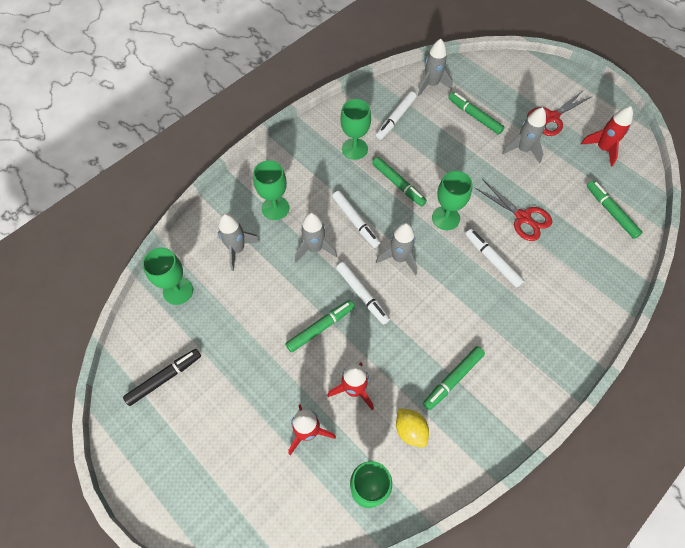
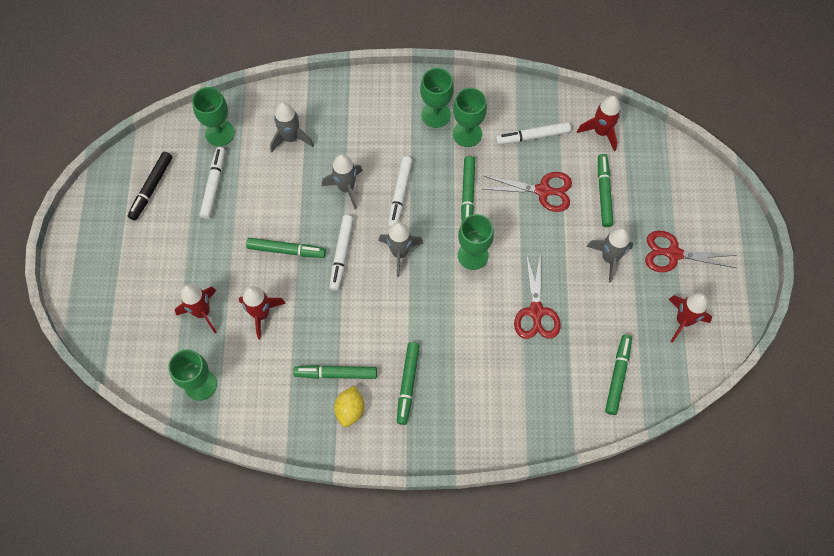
camera: 45 degrees right, 5 degrees up
black marker [123,349,201,406] -> black marker turned 105 degrees clockwise [128,152,172,220]
green goblet [253,160,289,220] -> green goblet moved to [420,68,454,128]
yellow lemon [396,408,429,447] -> yellow lemon moved to [334,386,364,427]
grey rocket [418,39,453,96] -> red rocket [577,96,621,151]
white marker [465,229,524,288] -> white marker moved to [199,147,225,219]
none -> green marker [397,342,420,425]
none -> red scissors [484,172,572,212]

